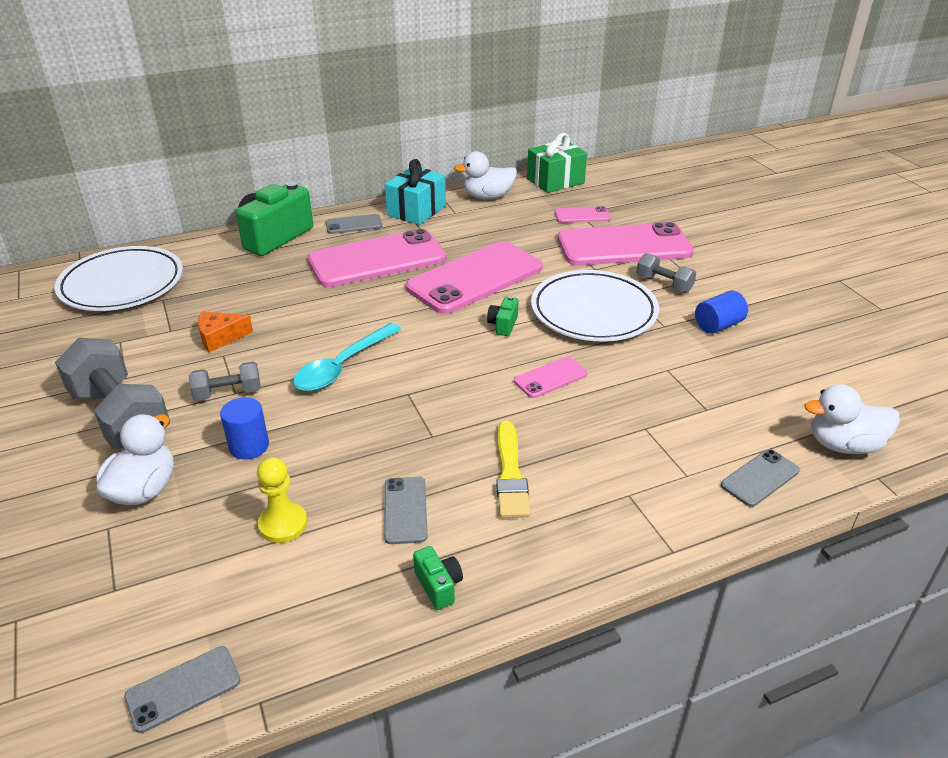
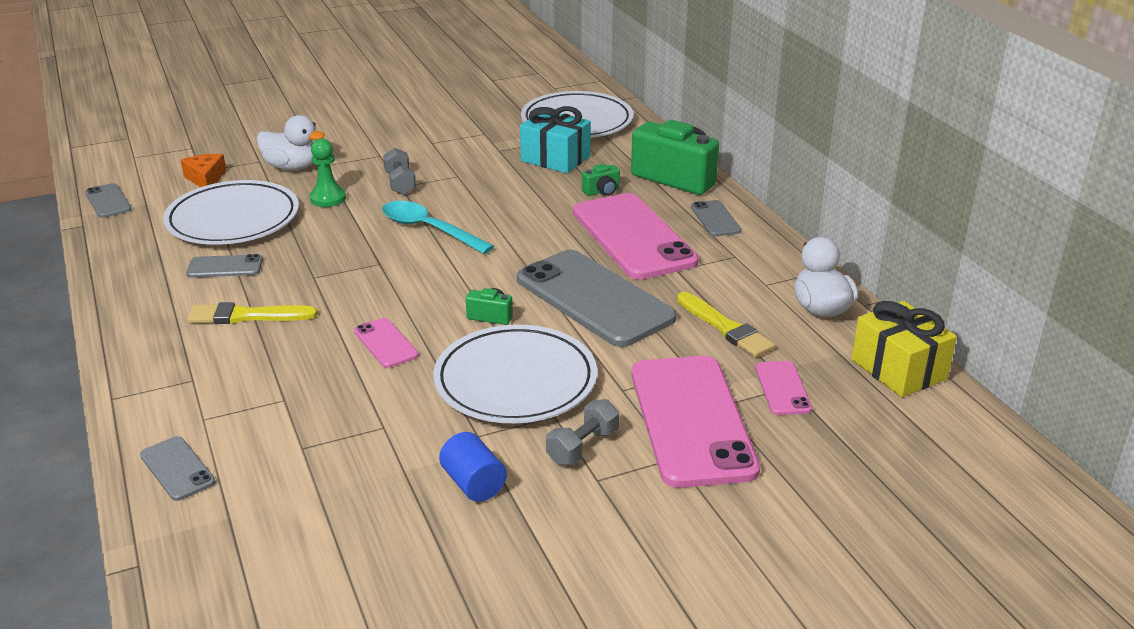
camera: 90 degrees right, 5 degrees down
grey dumbbell [55,337,170,449] -> none
orange cheese [198,311,253,353] -> orange cheese moved to [181,154,226,187]
blue cylinder [220,397,269,460] -> green pawn [310,138,346,207]
yellow pawn [257,457,307,543] -> white plate [163,180,299,245]
turquoise gift [385,159,446,225] -> turquoise gift moved to [520,106,591,173]
pink phone [406,241,543,314] -> grey phone [517,250,677,347]
green camera [413,546,463,610] -> green camera moved to [582,164,620,196]
green gift [527,133,587,193] -> yellow gift [851,301,957,397]
white duck [804,384,900,454] -> none
none -> yellow brush [677,292,775,357]

